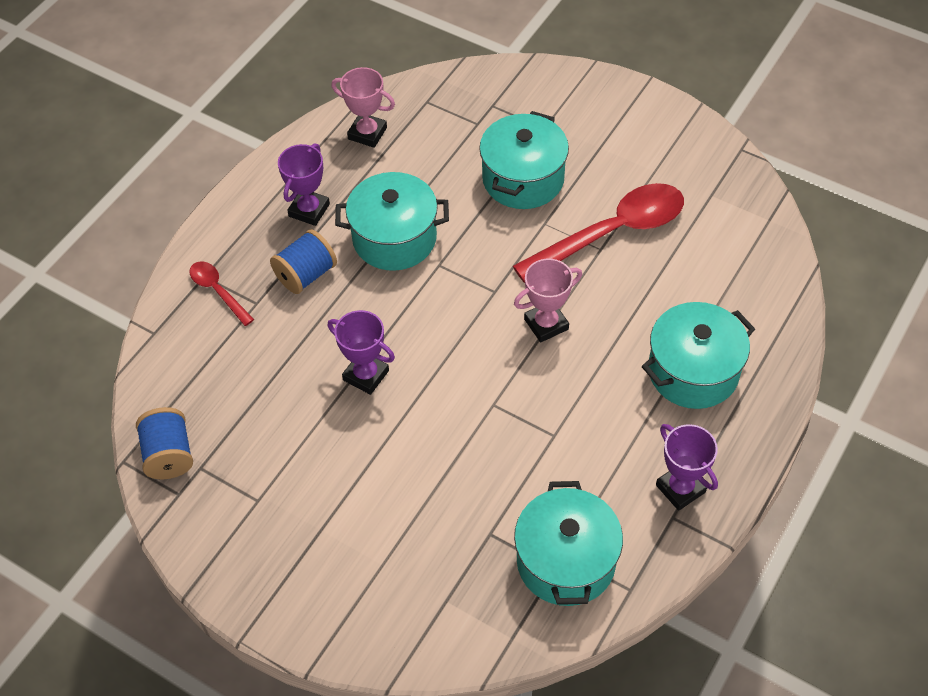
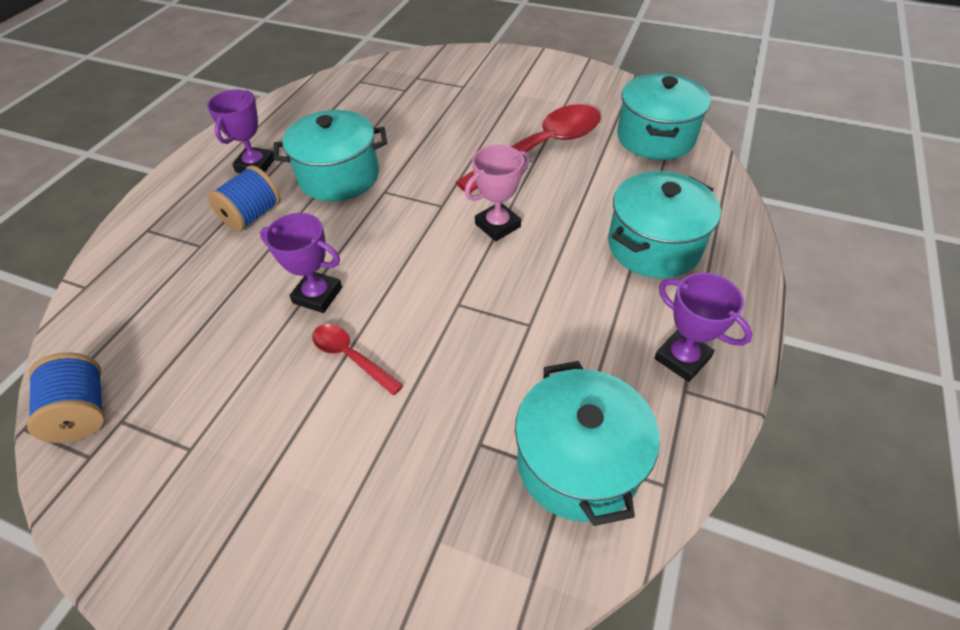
camera: 10 degrees left, 5 degrees down
red spoon [190,261,254,326] -> red spoon moved to [312,324,403,395]
pink trophy [331,67,395,148] -> none
turquoise pot [479,111,569,209] -> turquoise pot moved to [617,73,711,160]

